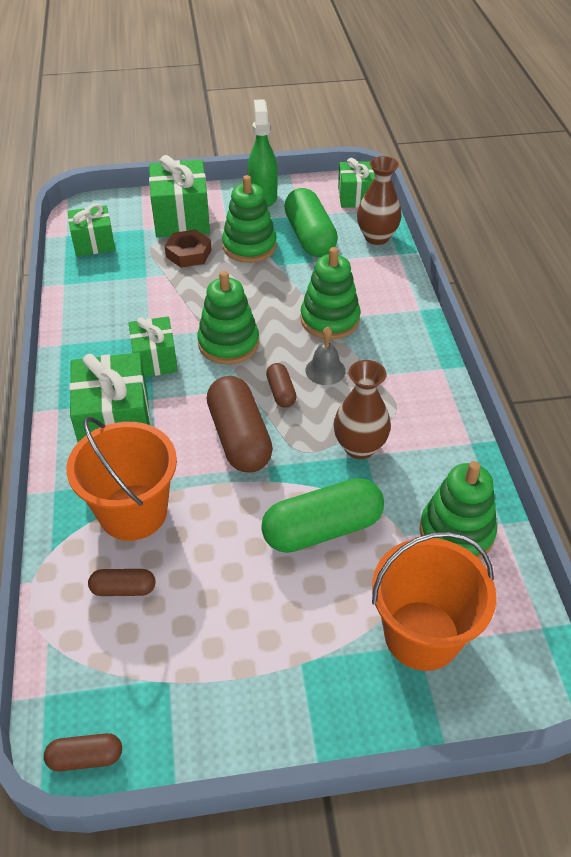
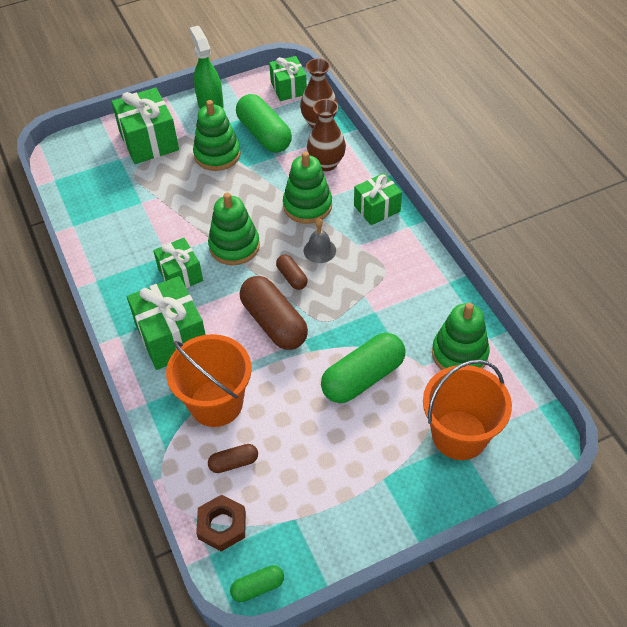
camera: 15 degrees left, 5 degrees up
brown capsule [44,733,122,771] -> green capsule [230,565,284,602]
green gift [68,203,115,256] -> green gift moved to [354,173,402,225]
brown nut [164,229,212,268] -> brown nut moved to [196,495,246,552]
brown vase [334,360,391,459] -> brown vase moved to [307,99,346,171]

